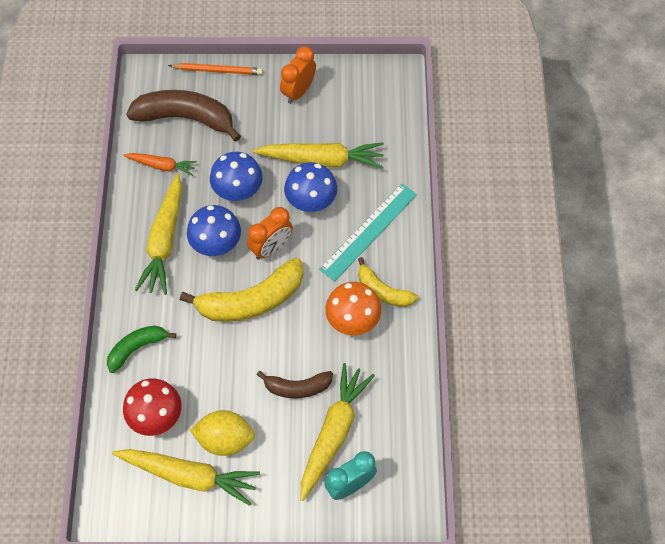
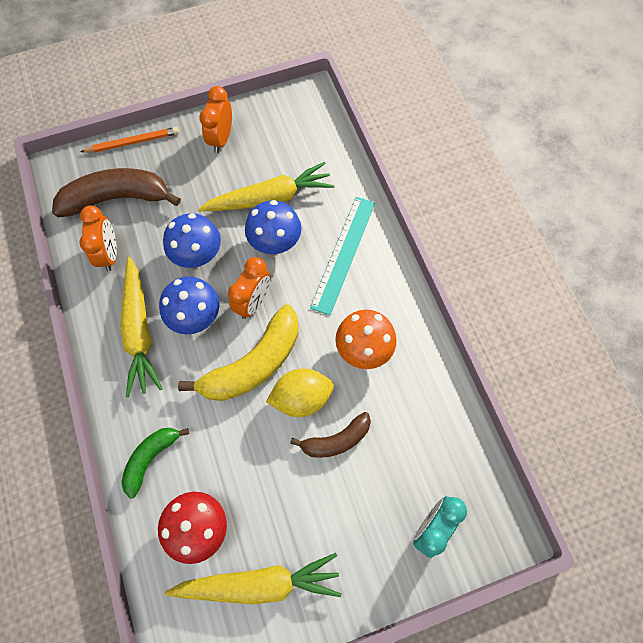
camera: 20 degrees left, 5 degrees up
orange carrot [123,153,197,176] -> orange clock [80,206,117,271]
yellow lemon [190,410,255,456] -> yellow lemon moved to [266,369,334,417]
yellow carrot [300,363,375,501] -> none
yellow banana [358,257,418,307] -> none

